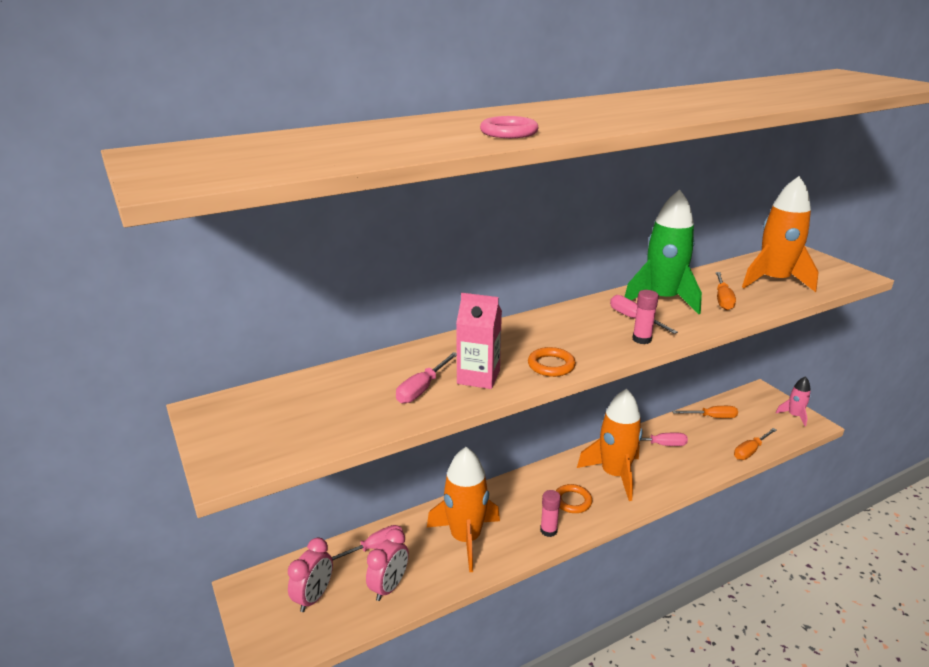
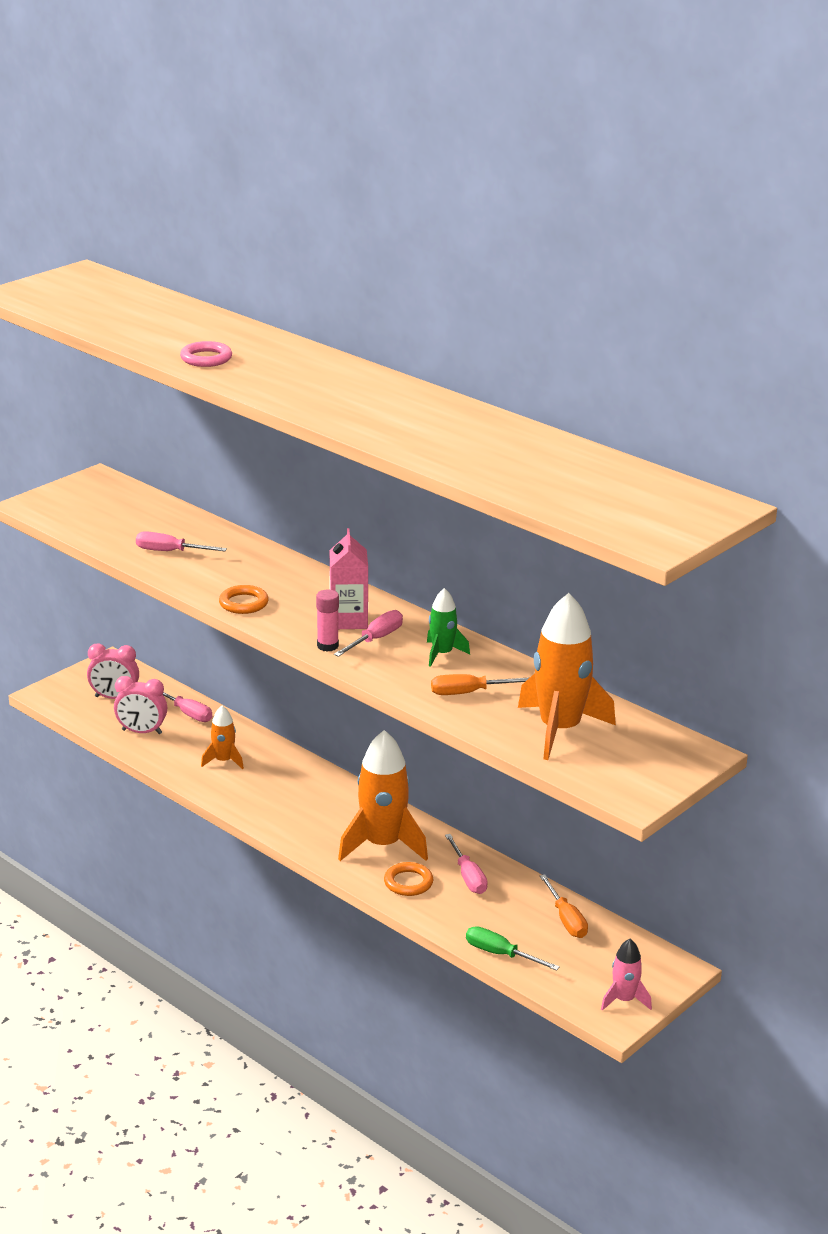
camera: 70 degrees right, 0 degrees up
orange rocket [427,447,500,572] -> orange rocket [201,706,244,769], size x0.51
pink carton [456,293,502,389] -> pink carton moved to [329,528,368,629]
pink glue stick [540,490,561,537] -> none
orange ring [556,484,592,513] -> orange ring moved to [384,862,433,896]
green rocket [625,189,702,314] -> green rocket [427,588,470,667], size x0.51
orange screwdriver [734,428,777,460] -> green screwdriver [466,926,560,971]

